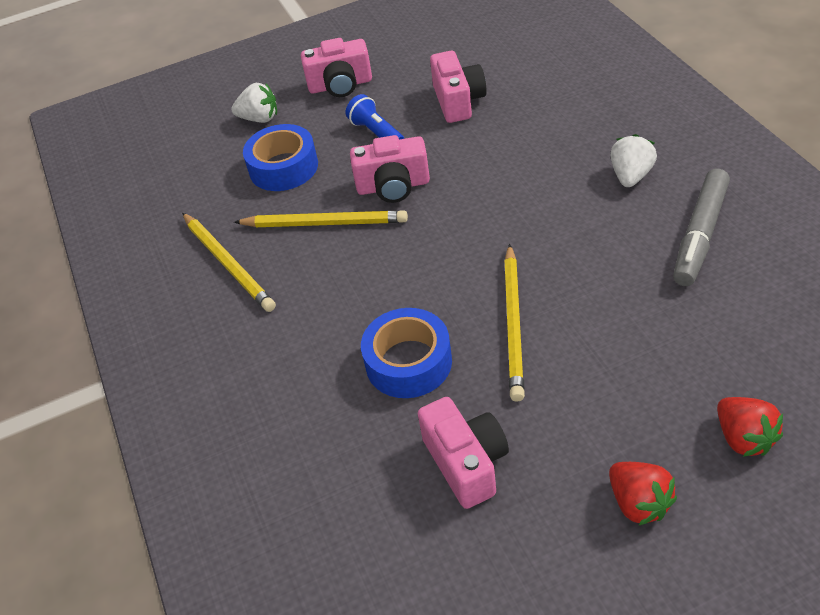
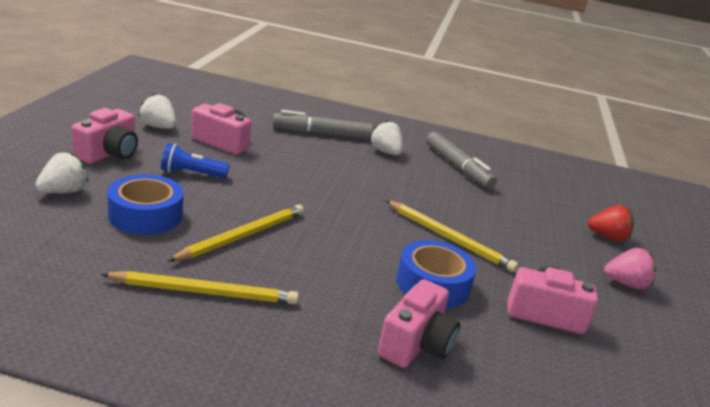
camera: 65 degrees left, 20 degrees down
pink camera [350,135,430,203] -> pink camera moved to [378,279,460,368]
red strawberry [609,462,677,526] -> pink strawberry [604,248,656,289]
none -> white strawberry [139,93,176,129]
none -> grey marker [273,110,373,139]

